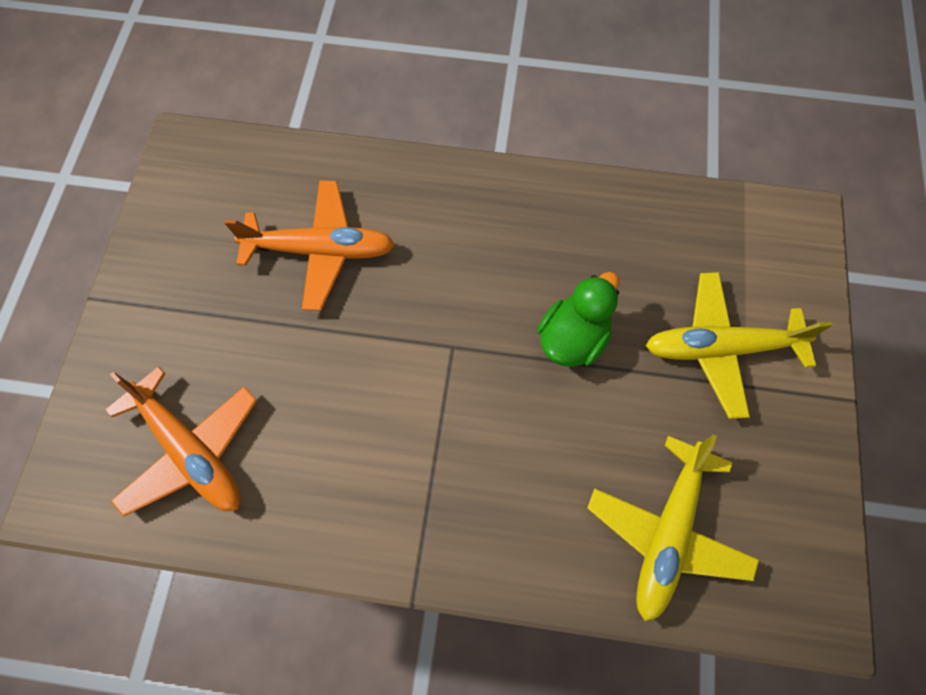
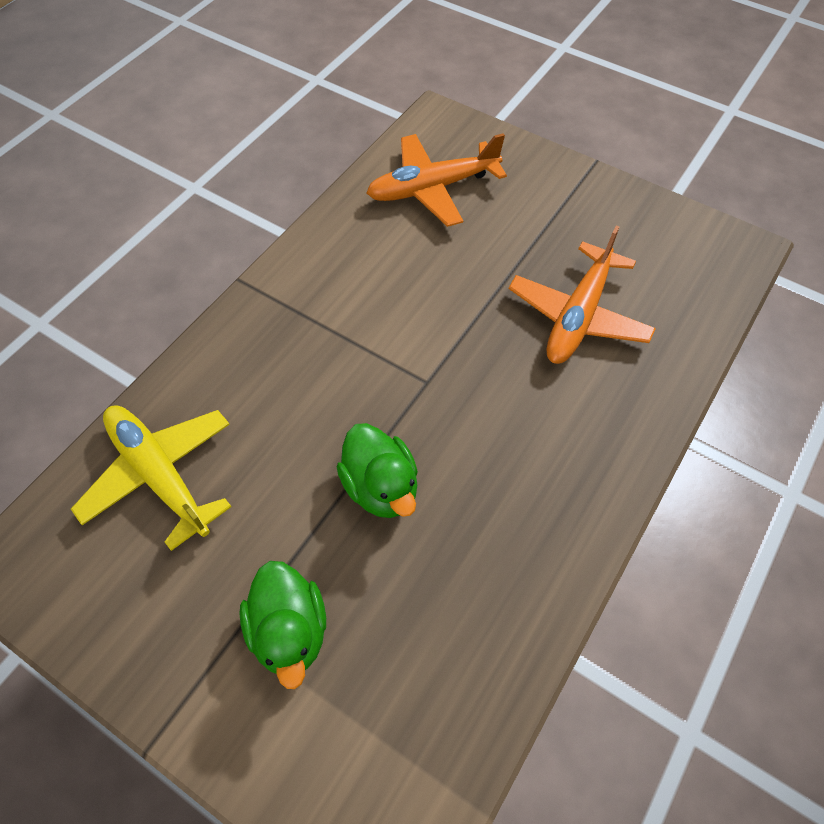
camera: 115 degrees right, 10 degrees down
yellow plane [646,272,833,419] -> green duck [239,561,326,689]

